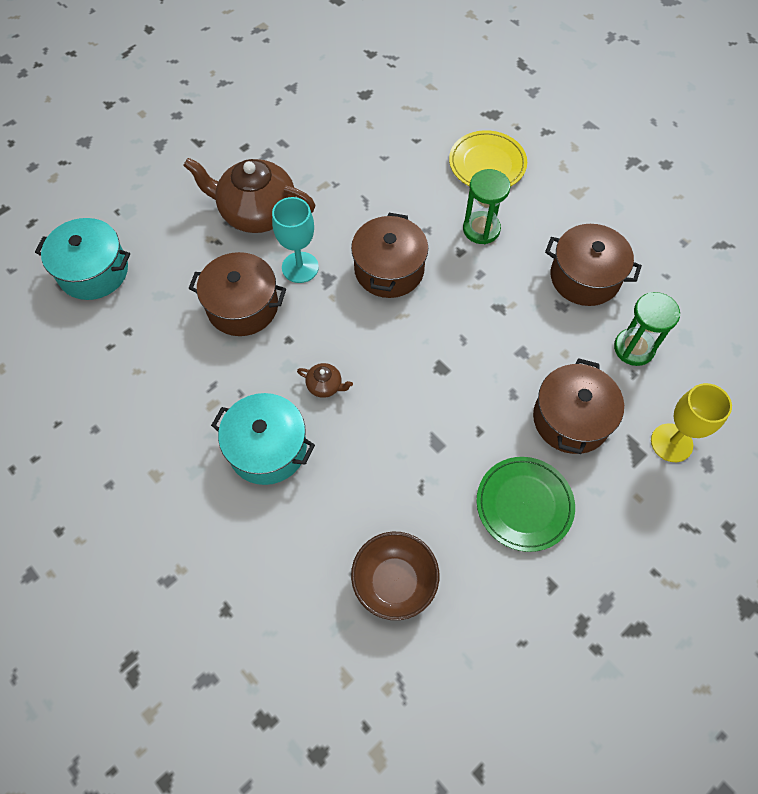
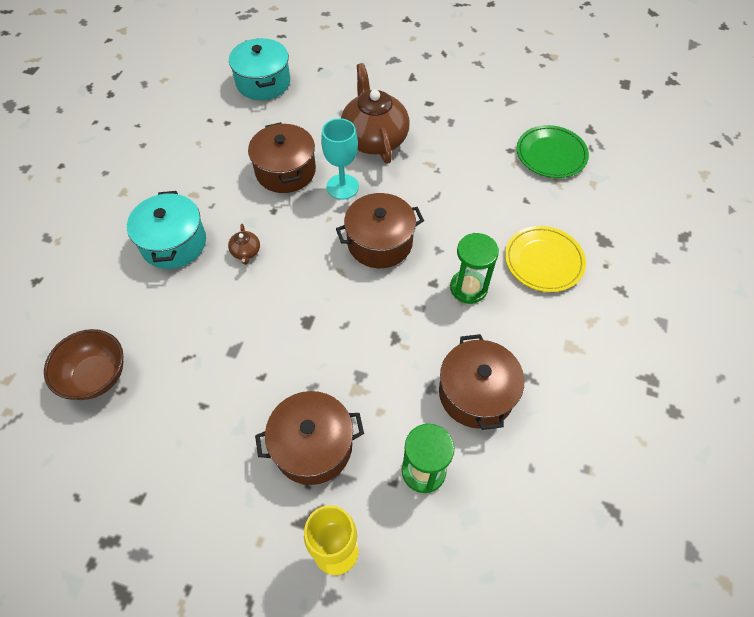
camera: 60 degrees right, 5 degrees down
green plate [477,457,575,552] -> green plate moved to [517,125,589,178]

